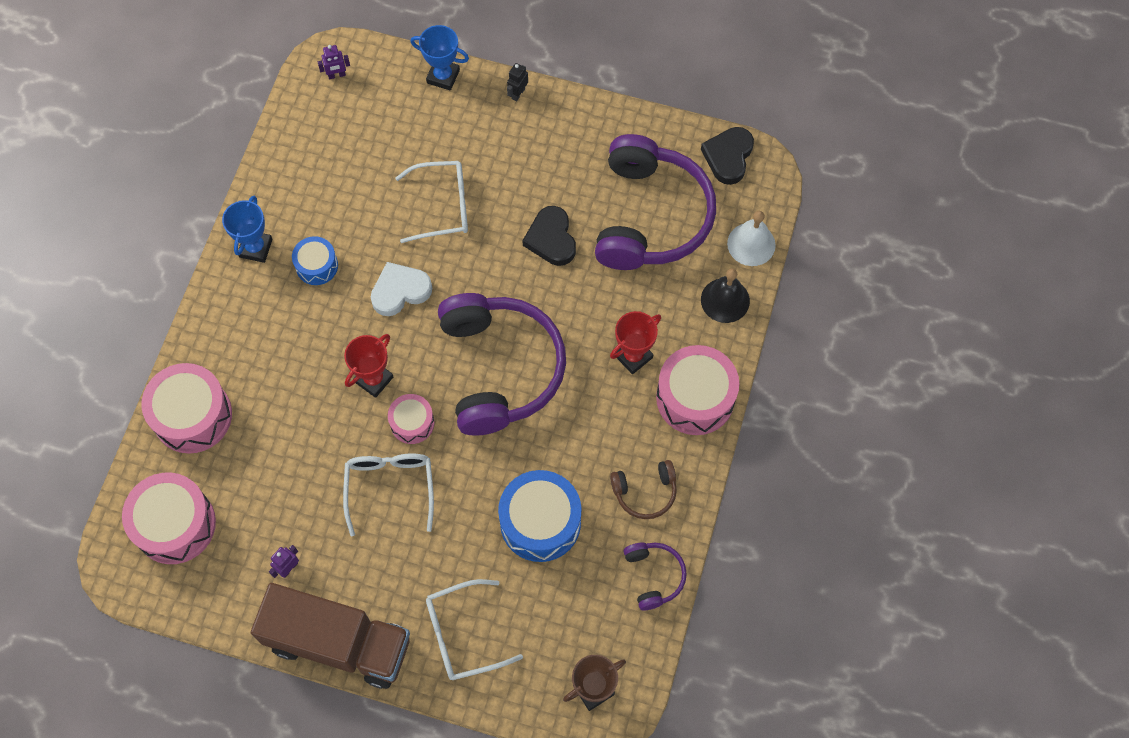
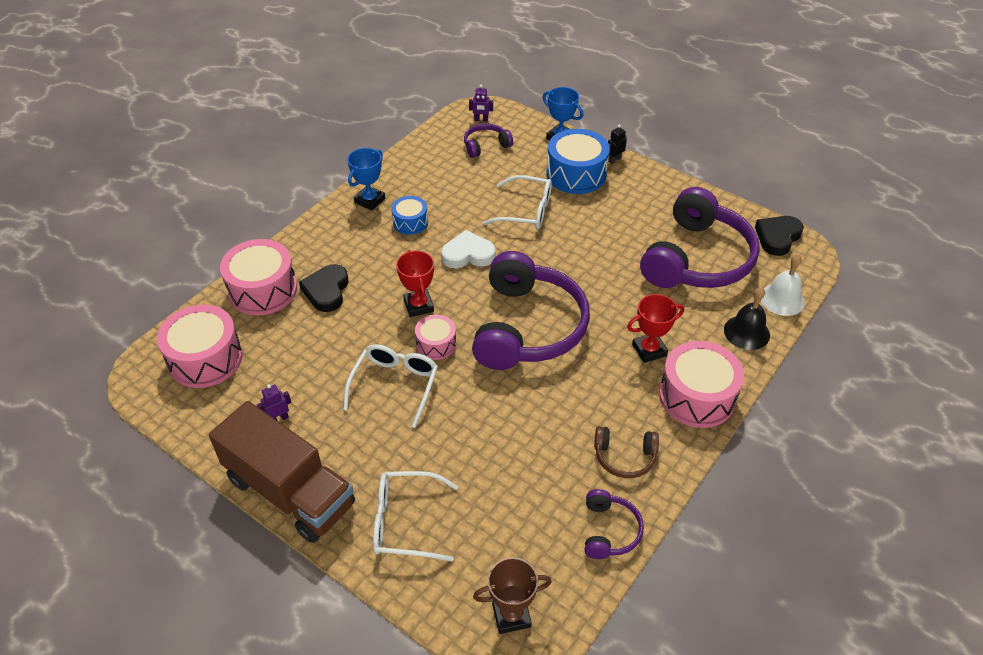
camera: 20 degrees right, 20 degrees down
red trophy [344,334,393,398] -> red trophy turned 75 degrees counterclockwise [396,250,434,317]
blue drum [498,470,582,562] -> blue drum moved to [546,129,610,194]
black heart [522,206,576,266] -> black heart moved to [299,264,348,312]
none -> purple headphones [464,123,513,158]

